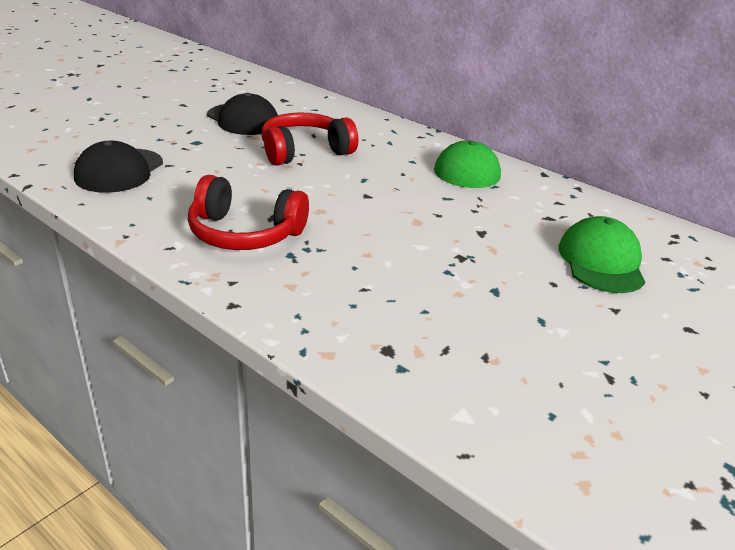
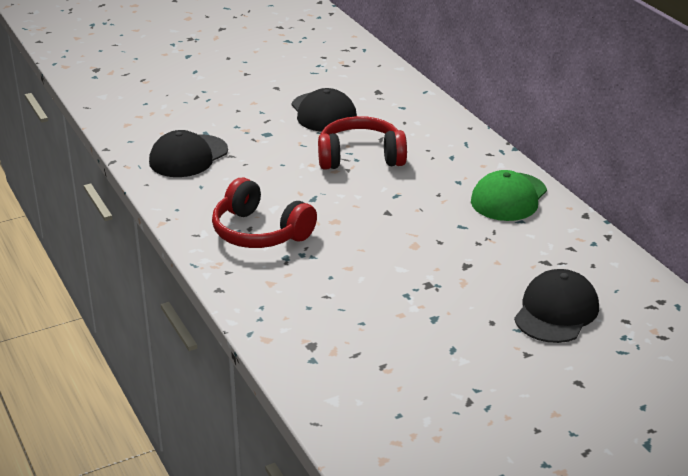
camera: 25 degrees right, 0 degrees up
green cap [559,216,645,293] -> black cap [514,269,599,343]

